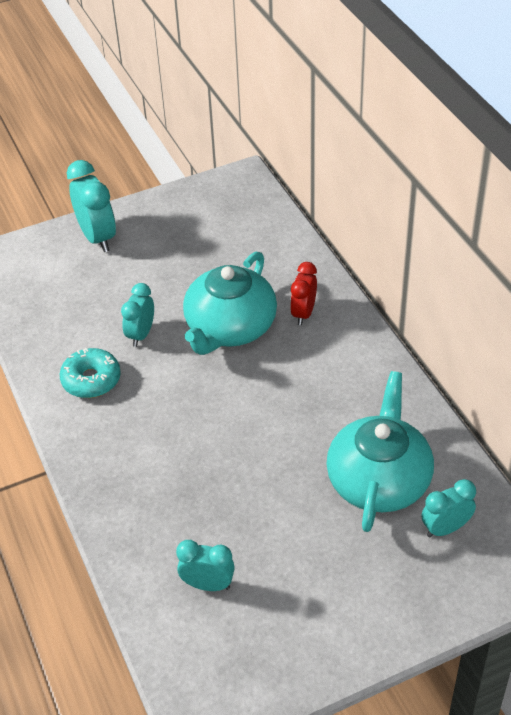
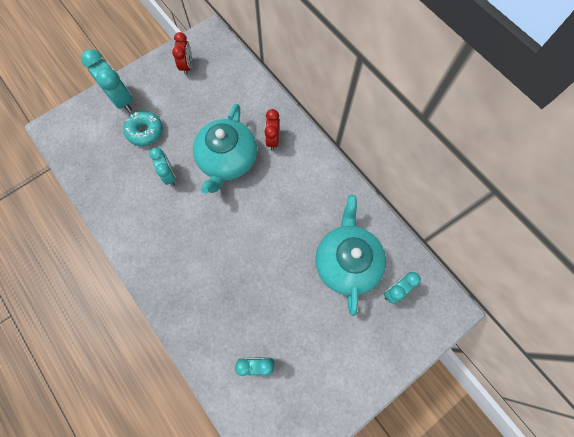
camera: 15 degrees left, 25 degrees up
turquoise donut [60,348,121,398] -> turquoise donut moved to [124,111,163,146]
turquoise clock [121,283,154,347] -> turquoise clock turned 150 degrees clockwise [149,147,176,186]
none -> red clock [172,32,192,75]

